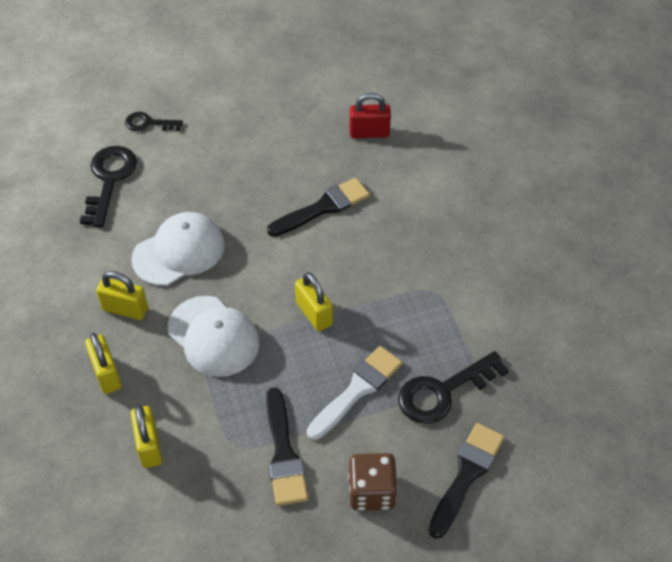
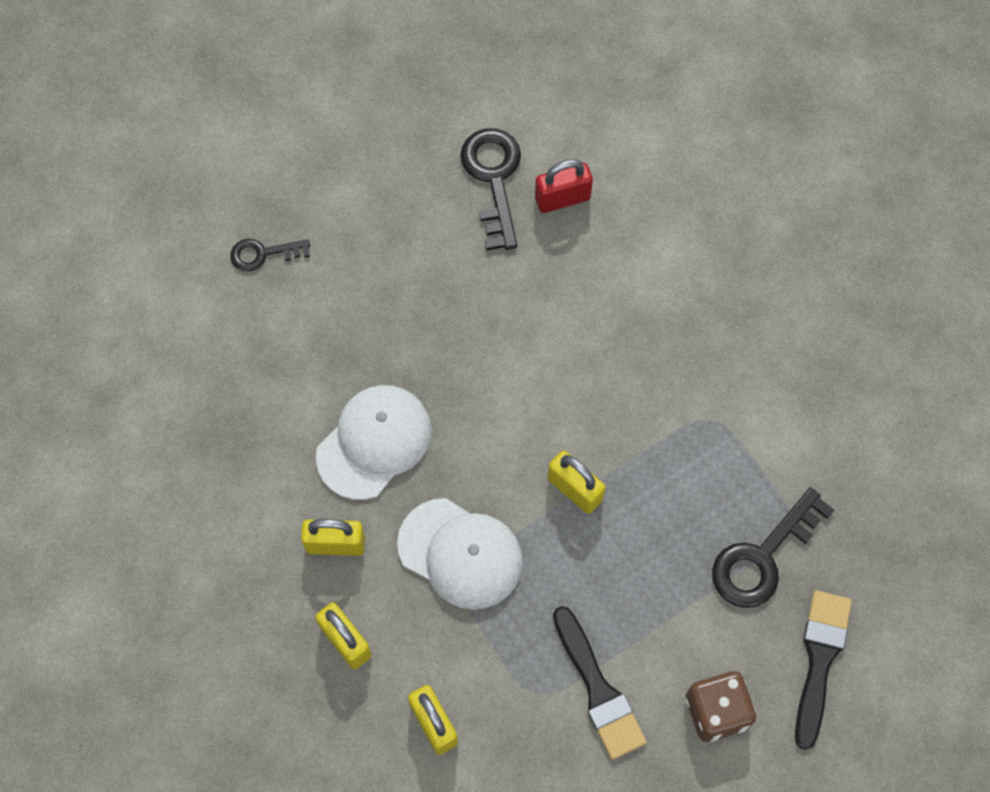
camera: 15 degrees left, 15 degrees up
black key [80,146,137,227] -> black key moved to [460,128,521,250]
black brush [267,178,370,237] -> none
white brush [307,346,402,440] -> none

